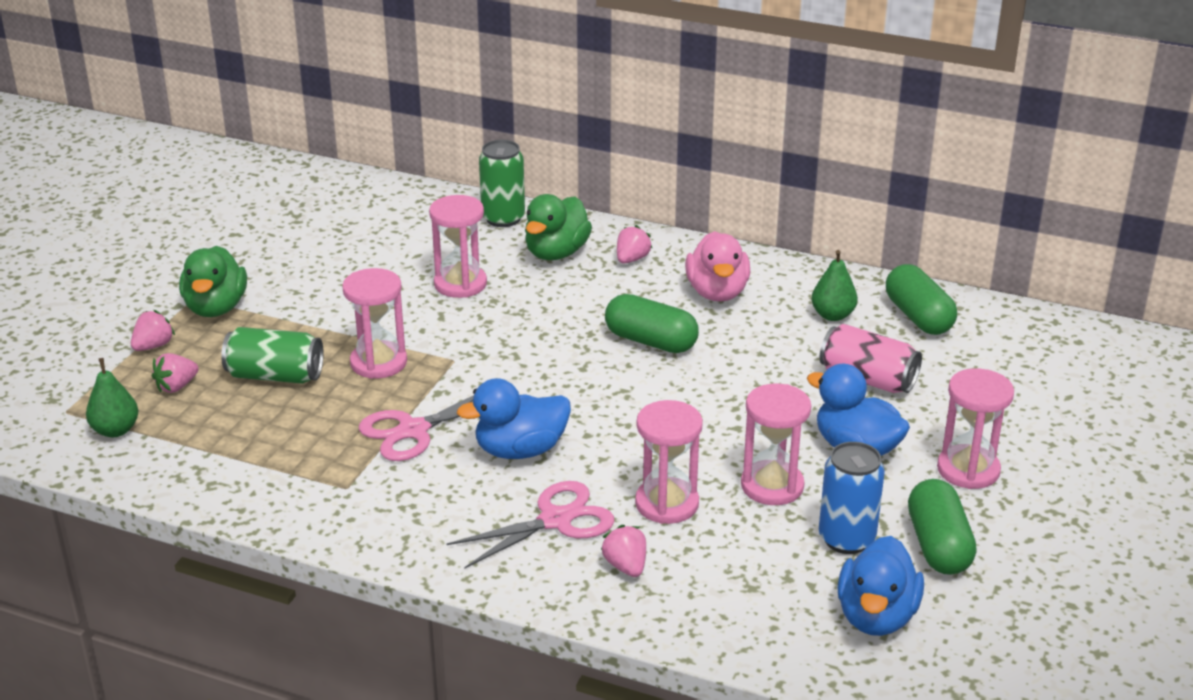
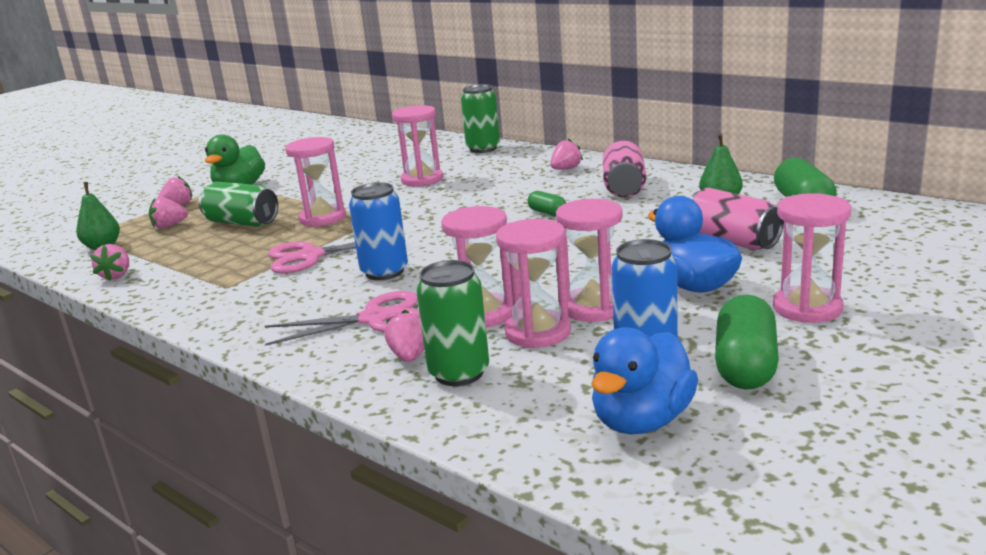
camera: 20 degrees right, 10 degrees down
blue duck [457,378,571,459] -> blue can [349,182,408,280]
green duck [525,194,592,260] -> none
green capsule [605,294,699,353] -> green capsule [528,191,566,216], size x0.53
pink duck [685,231,750,302] -> pink can [603,141,646,198]
none -> pink strawberry [90,244,129,281]
none -> green can [416,260,489,386]
none -> pink hourglass [496,219,571,348]

